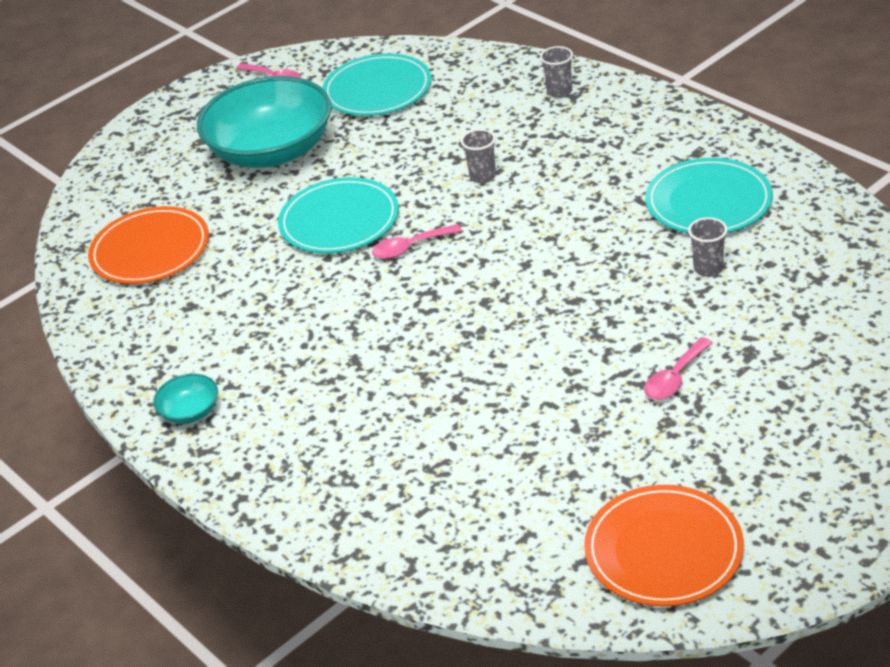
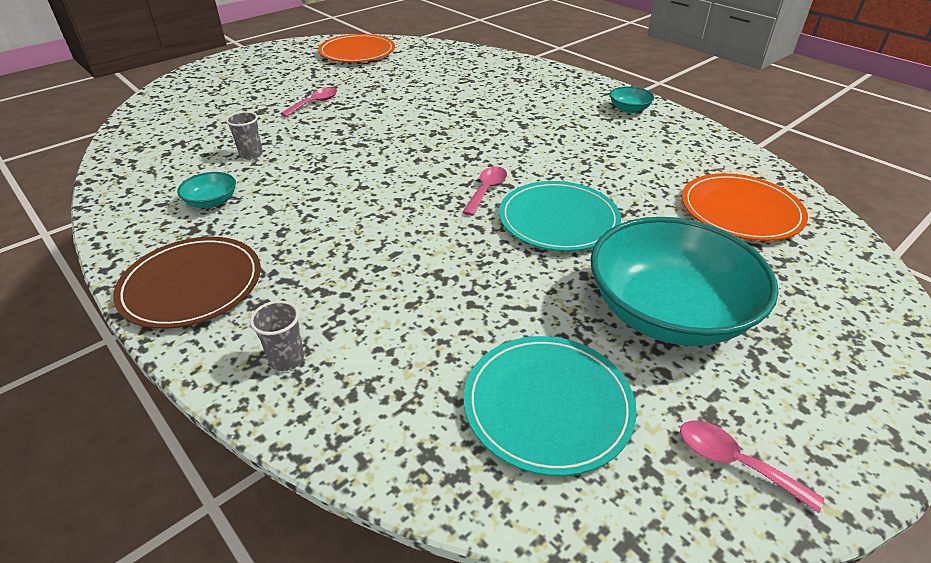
camera: 175 degrees right, 0 degrees up
pink spoon [372,224,462,259] -> pink spoon turned 45 degrees counterclockwise [463,166,507,216]
grey cup [461,129,496,183] -> none
turquoise plate [645,158,773,233] -> turquoise bowl [177,172,236,208]
none -> brown plate [113,237,261,329]

